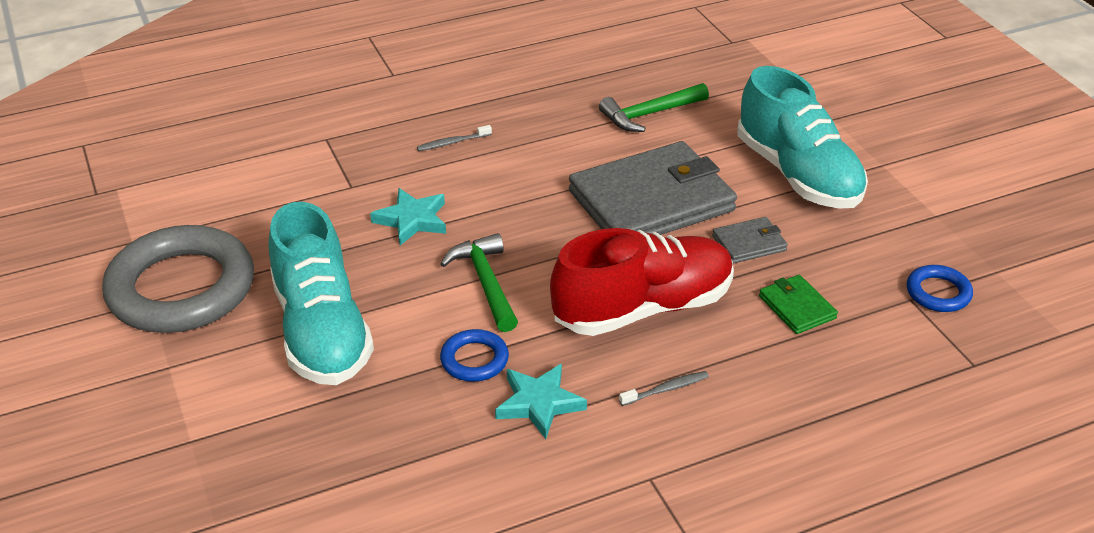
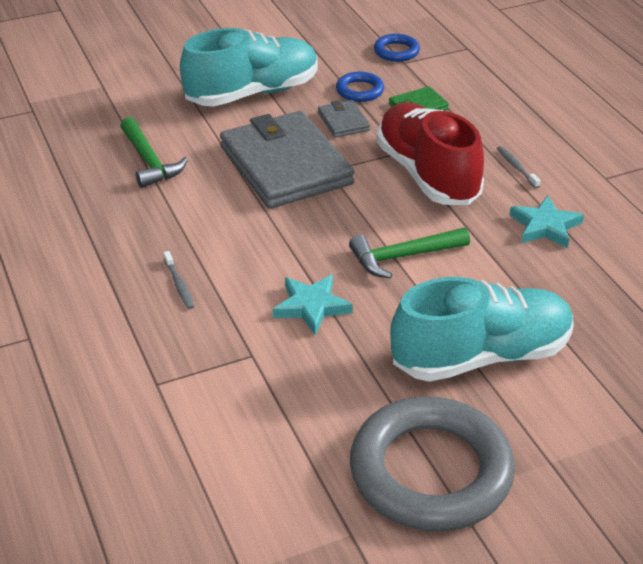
camera: 90 degrees left, 0 degrees up
blue ring [440,329,509,382] -> blue ring moved to [336,71,384,102]

